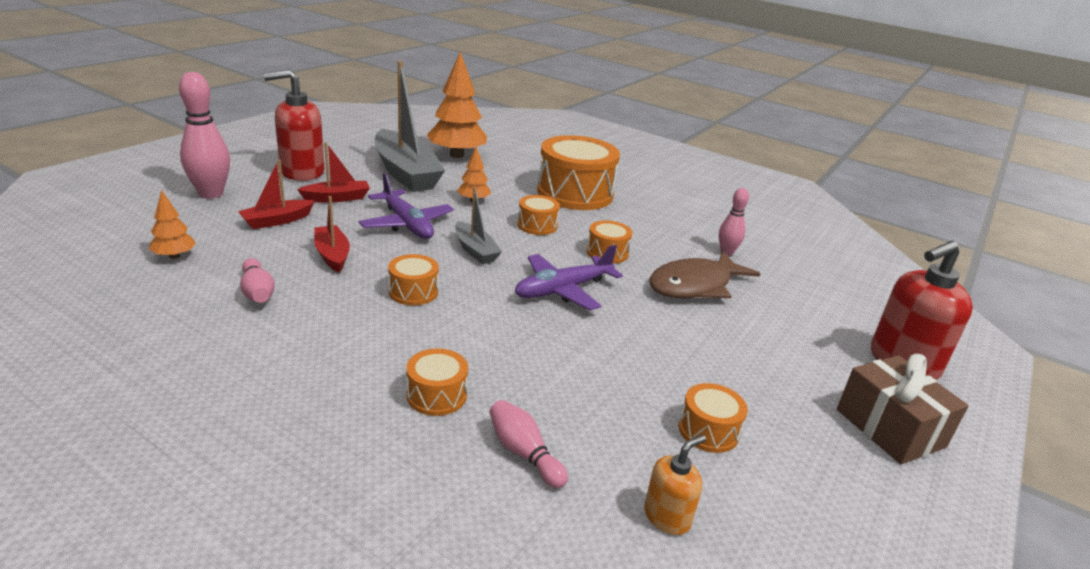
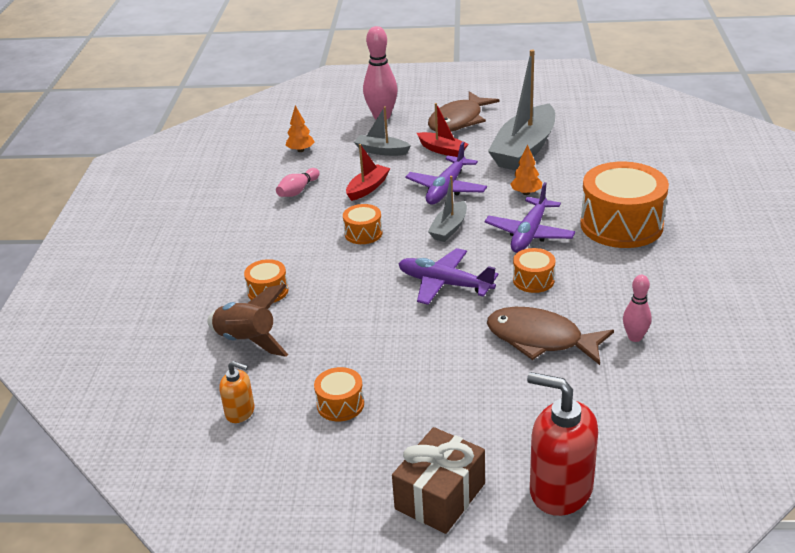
camera: 65 degrees right, 5 degrees up
red boat [238,159,315,229] -> grey boat [354,106,411,156]
red soap dispenser [263,69,325,181] -> brown fish [428,91,500,132]
orange tree [427,51,487,158] -> none
pink bowling pin [489,400,568,488] -> brown rocket [207,284,288,357]
orange drum [517,195,560,235] -> purple plane [485,182,575,253]

